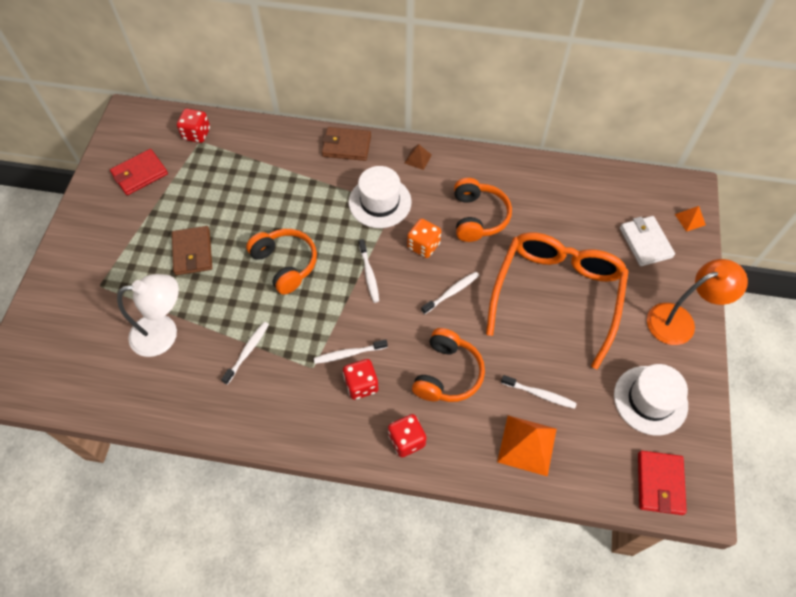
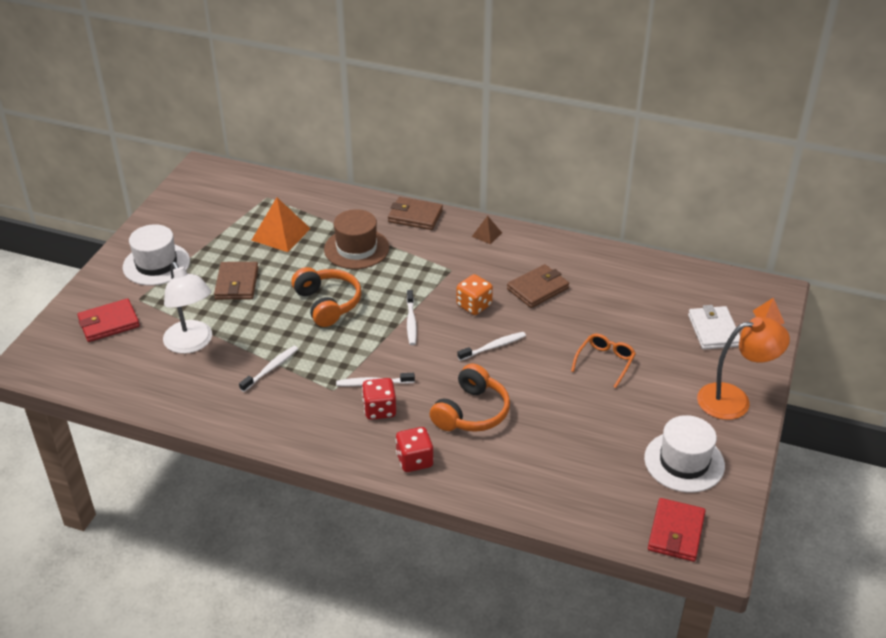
camera: 10 degrees right, 20 degrees down
red wallet [110,149,168,195] -> red wallet moved to [77,298,140,342]
white lamp [117,274,179,357] -> white lamp turned 60 degrees clockwise [163,262,212,354]
red dice [177,109,210,143] -> none
white hat [349,166,412,228] -> white hat moved to [123,224,190,286]
orange headphones [454,178,512,242] -> brown wallet [507,264,569,308]
orange glasses [486,232,629,370] -> orange glasses [571,334,636,388], size x0.41
orange pyramid [497,415,557,477] -> orange pyramid moved to [251,197,311,252]
white toothbrush [501,375,577,409] -> none
none -> brown hat [324,209,389,269]

